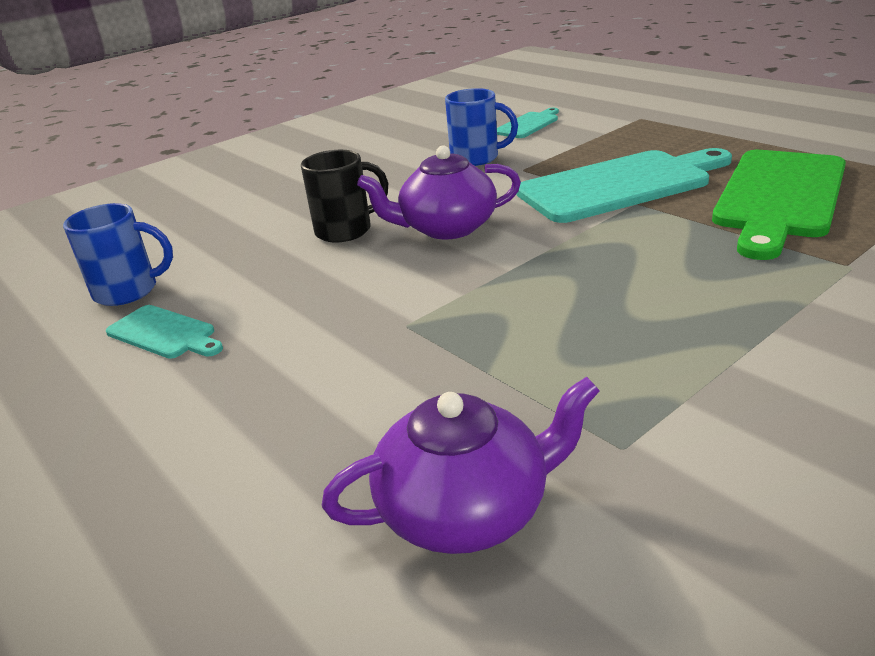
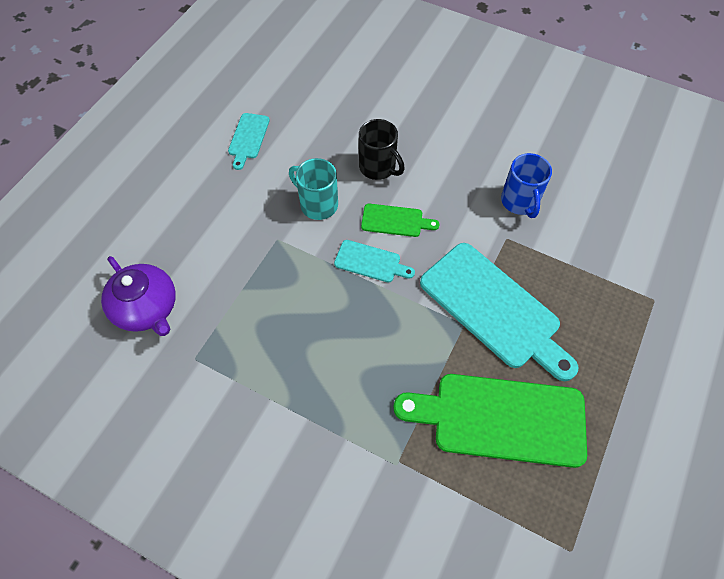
camera: 65 degrees right, 30 degrees up
blue mug [63,203,173,306] -> none
purple teapot [357,145,521,240] -> green cutting board [361,204,439,237]
turquoise cutting board [497,108,559,138] -> turquoise cutting board moved to [334,240,415,283]
none -> turquoise mug [289,158,338,220]

